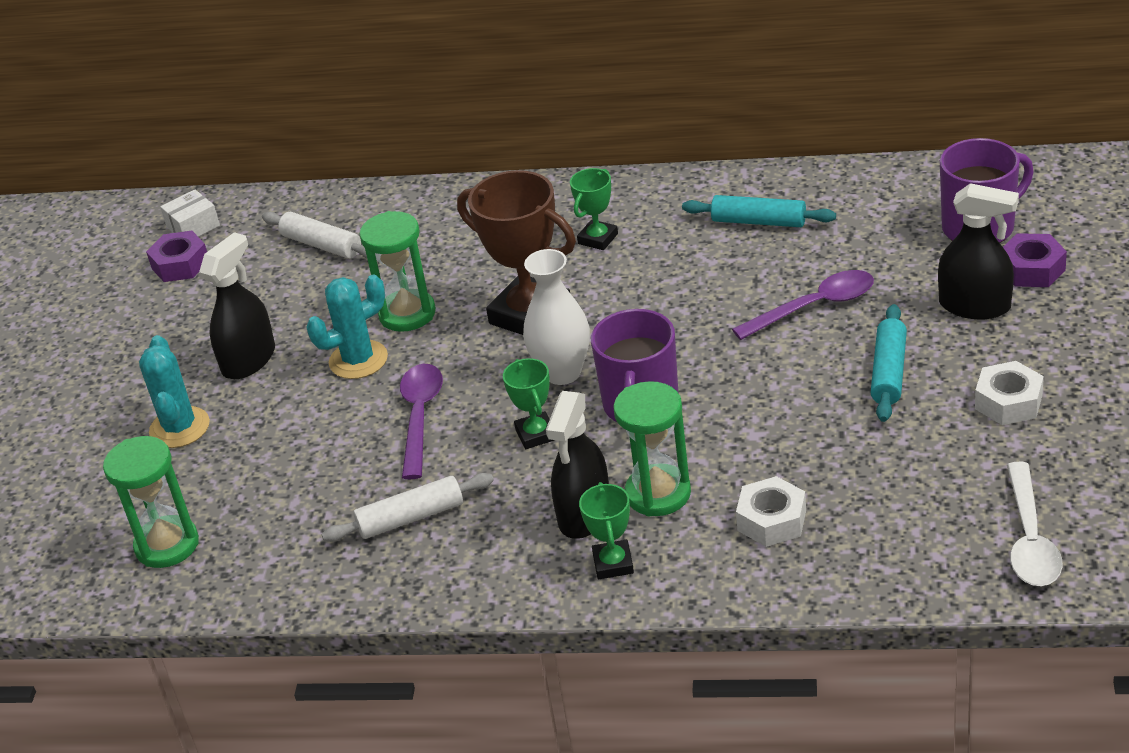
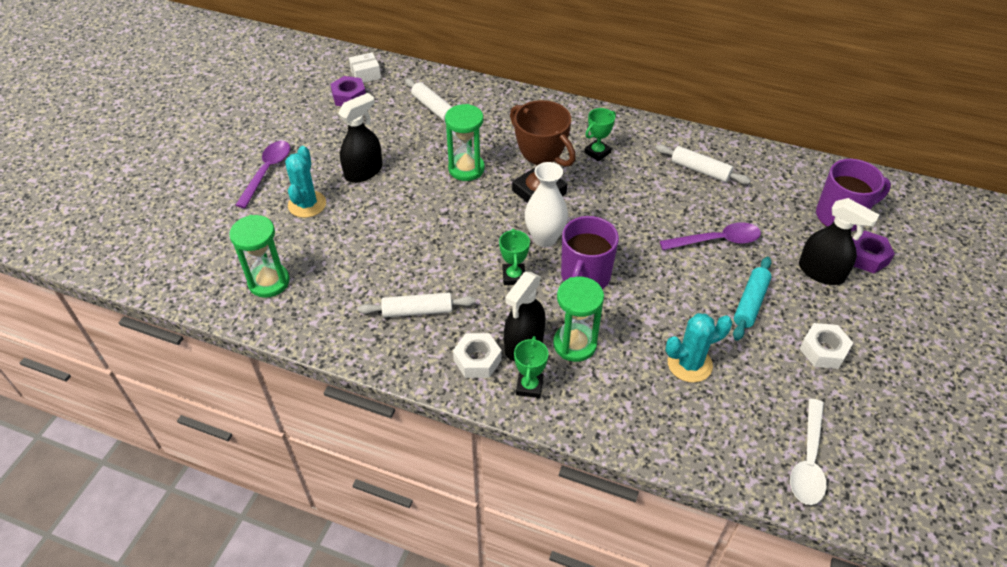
camera: 10 degrees right, 10 degrees up
turquoise cactus [306,275,388,379] -> turquoise cactus moved to [665,313,732,383]
purple spoon [400,364,443,479] -> purple spoon moved to [235,141,290,208]
turquoise rolling pin [682,195,836,227] -> white rolling pin [655,144,751,184]
white nut [736,476,806,547] -> white nut moved to [453,333,502,378]

